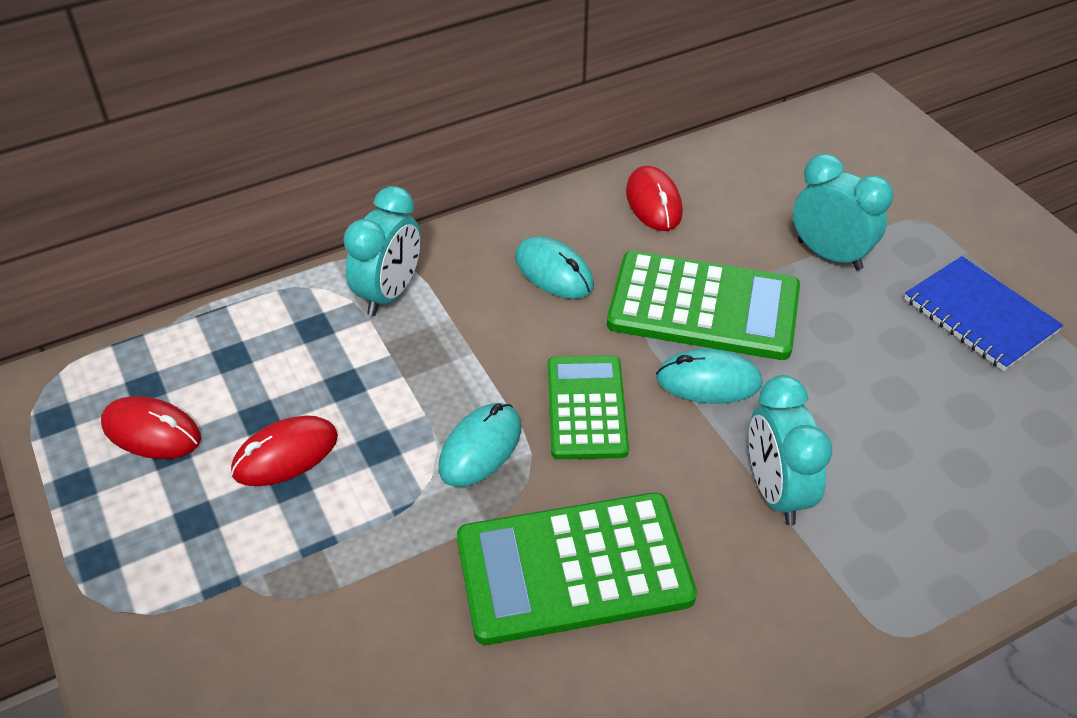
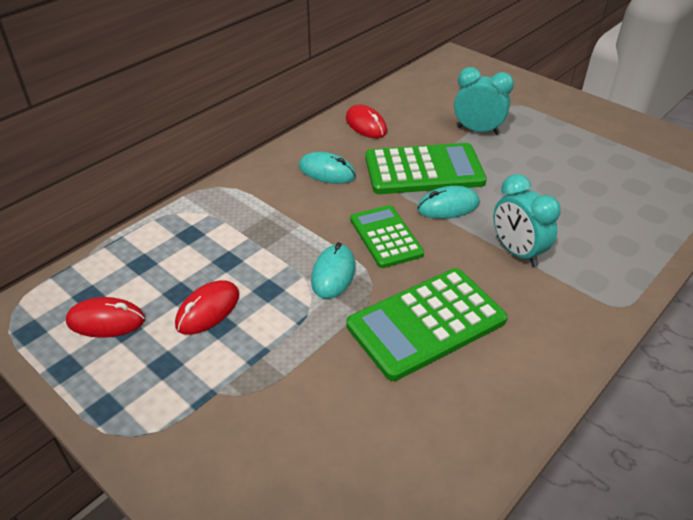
camera: 20 degrees left, 5 degrees down
turquoise clock [343,186,421,316] -> none
blue notebook [904,256,1063,371] -> none

